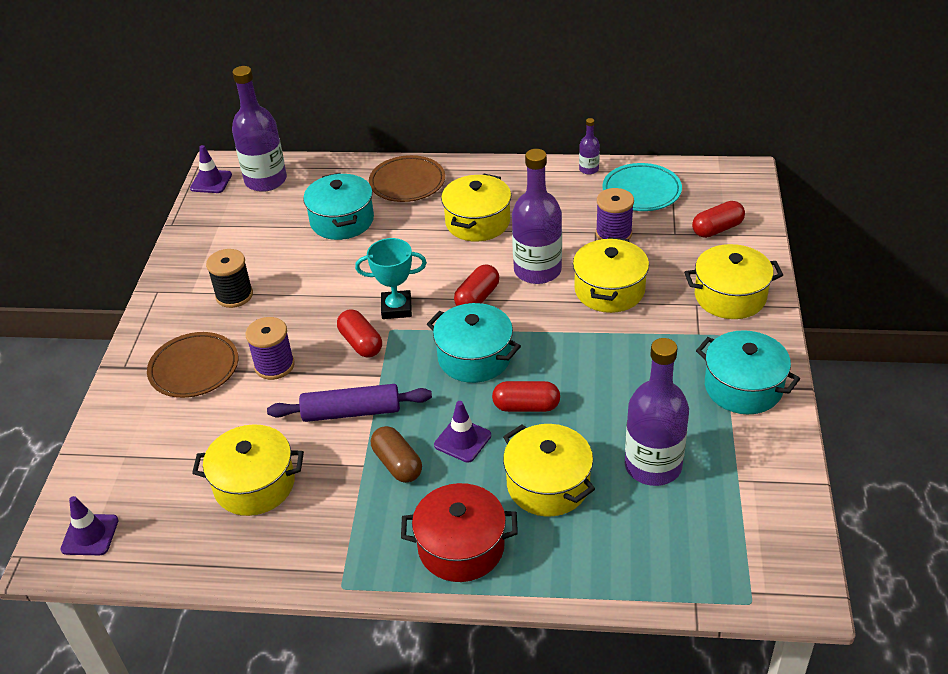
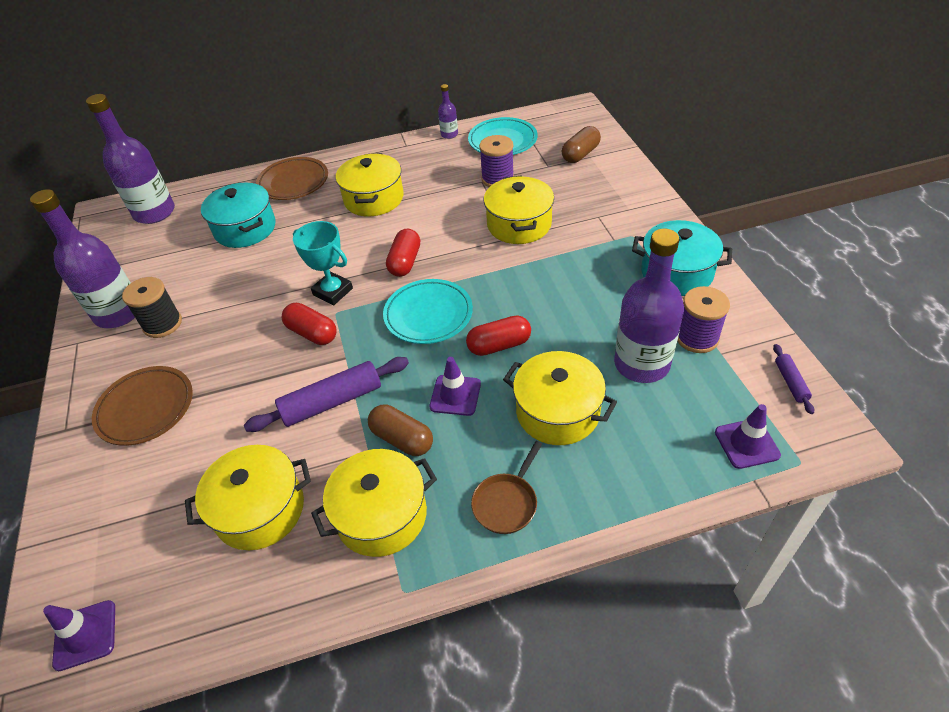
camera: 20 degrees left, 5 degrees up
purple traffic cone [190,145,232,193] -> purple traffic cone moved to [715,404,781,469]
purple spool [246,317,295,380] -> purple spool moved to [677,286,730,353]
turquoise trophy [355,238,427,319] -> turquoise trophy turned 60 degrees clockwise [293,221,353,305]
red pot [401,483,518,582] -> brown pan [471,441,542,534]
turquoise pot [427,303,521,383] -> turquoise plate [383,279,473,344]
purple bottle [512,149,562,284] -> purple bottle moved to [30,189,135,328]
yellow pot [684,244,783,319] -> yellow pot moved to [311,449,437,557]
red capsule [692,201,745,238] -> brown capsule [562,126,601,163]
none -> purple rolling pin [773,344,814,414]

